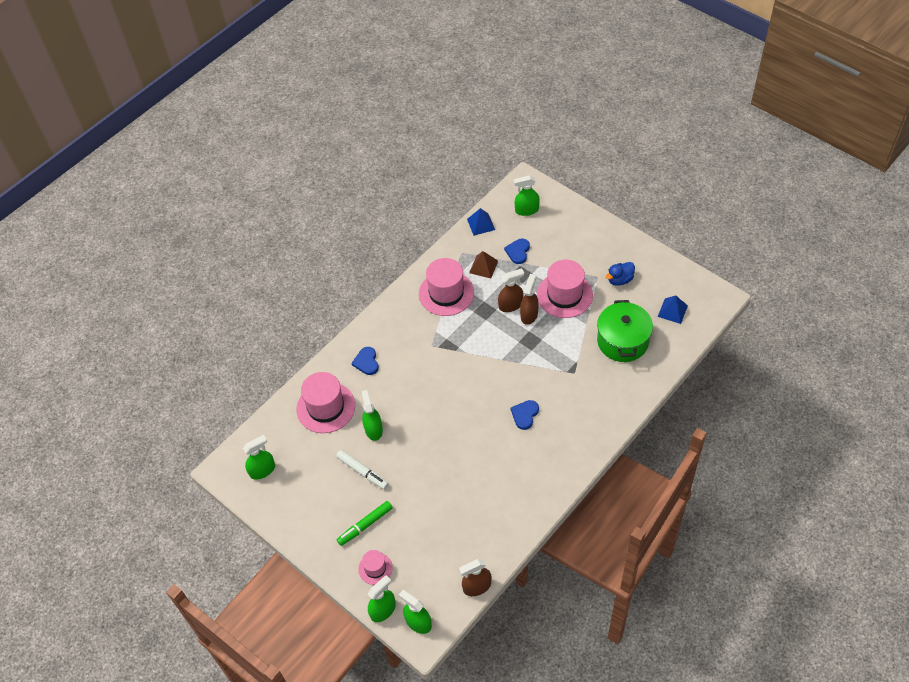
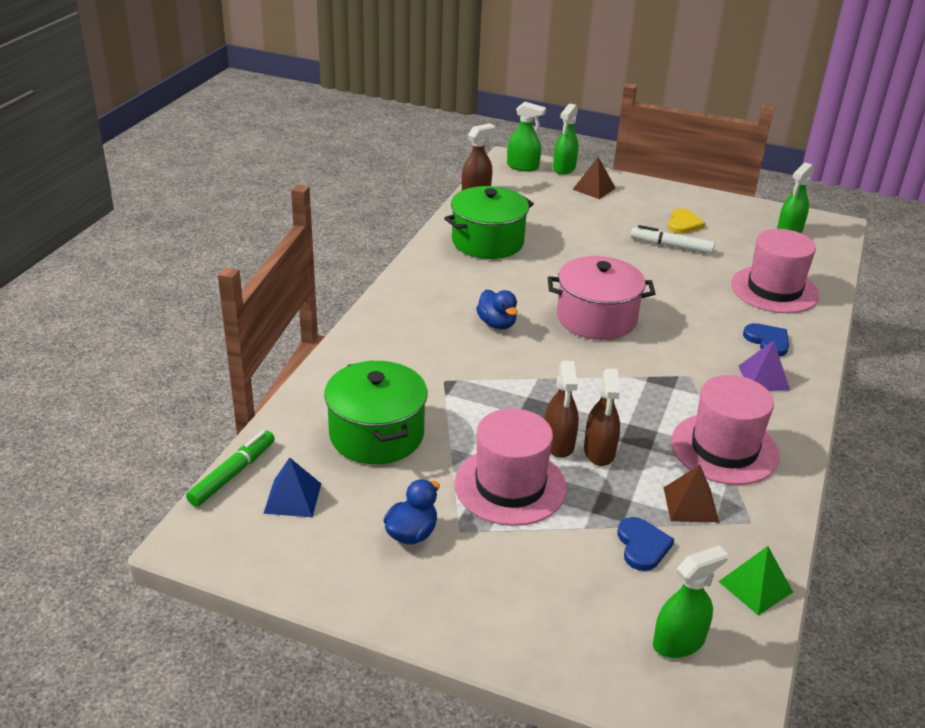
camera: 155 degrees right, 20 degrees down
green marker [337,501,393,546] -> green marker moved to [186,431,275,507]
pink hat [358,550,393,585] -> brown pyramid [572,157,616,199]
green spray bottle [361,390,383,441] -> none
blue pyramid [467,208,495,236] -> green pyramid [718,546,793,615]
brown spray bottle [498,268,524,312] -> brown spray bottle turned 45 degrees counterclockwise [584,368,620,466]
blue heart [511,400,539,430] -> blue duck [476,290,518,329]
none -> green pot [444,186,534,259]
none -> pink pot [548,256,656,340]
none -> yellow heart [668,208,705,234]
none -> purple pyramid [739,340,790,391]

